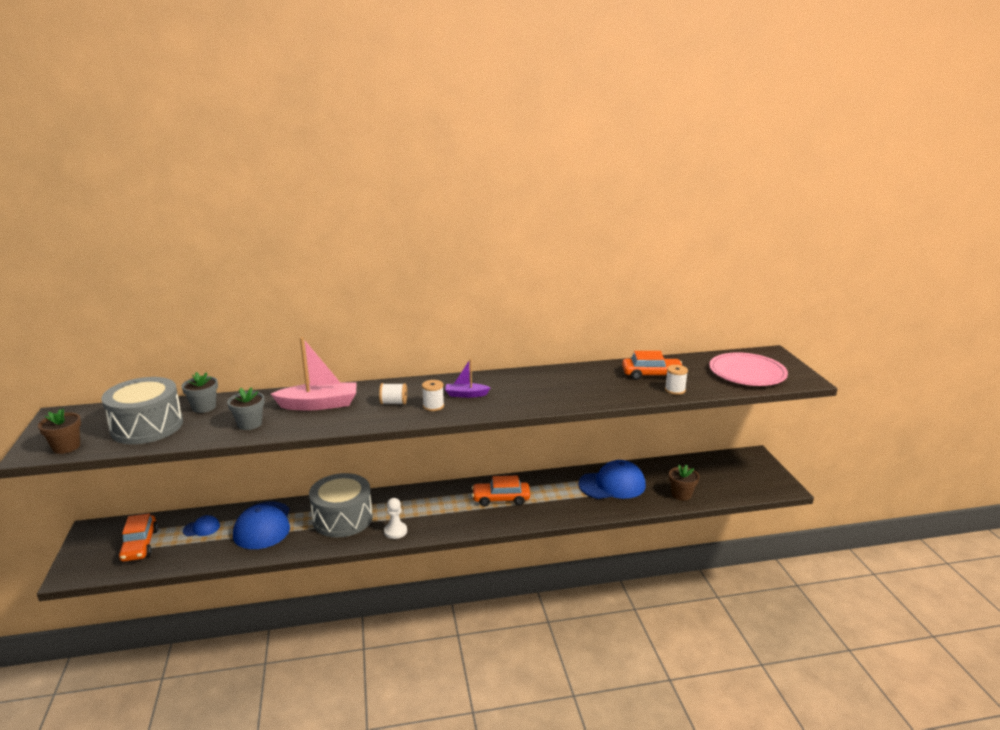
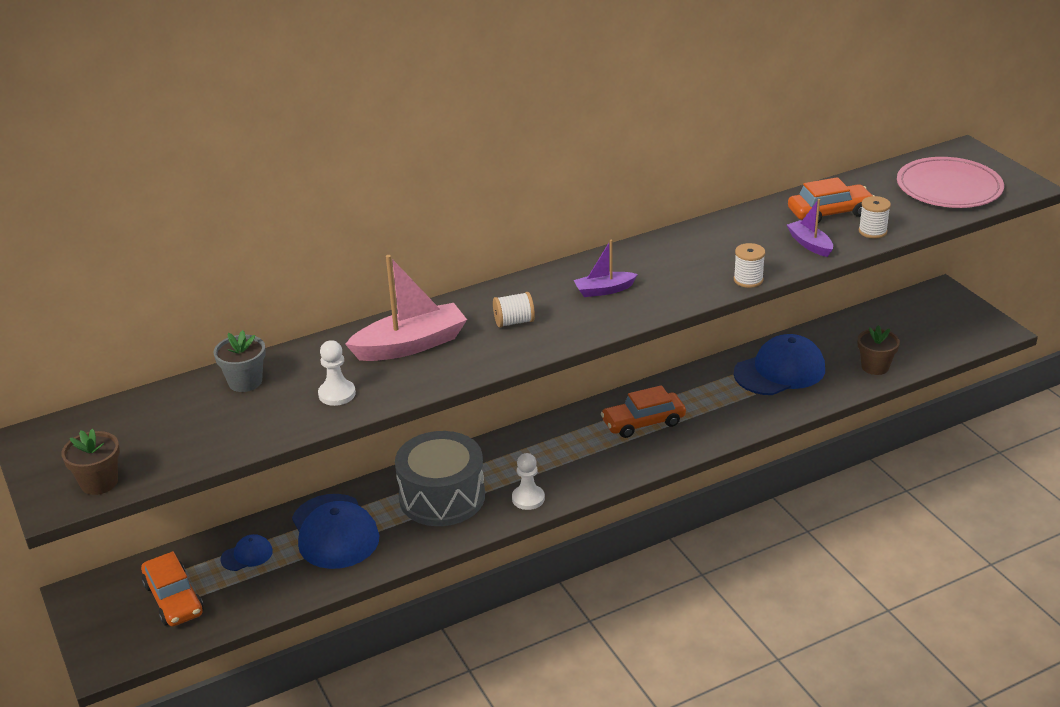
camera: 15 degrees left, 10 degrees up
grey drum [102,377,183,444] -> none
grey flower pot [227,387,265,430] -> white pawn [318,340,356,406]
white spool [422,380,444,411] -> white spool moved to [734,243,765,288]
none -> purple boat [787,199,833,257]

